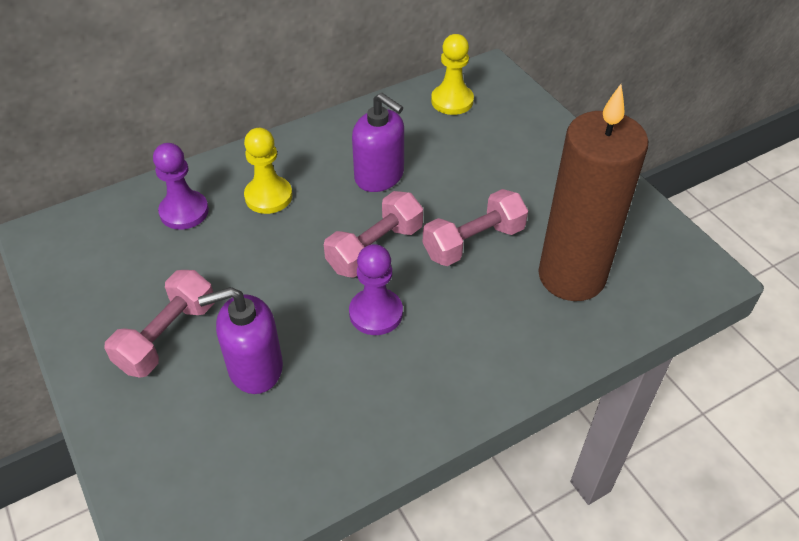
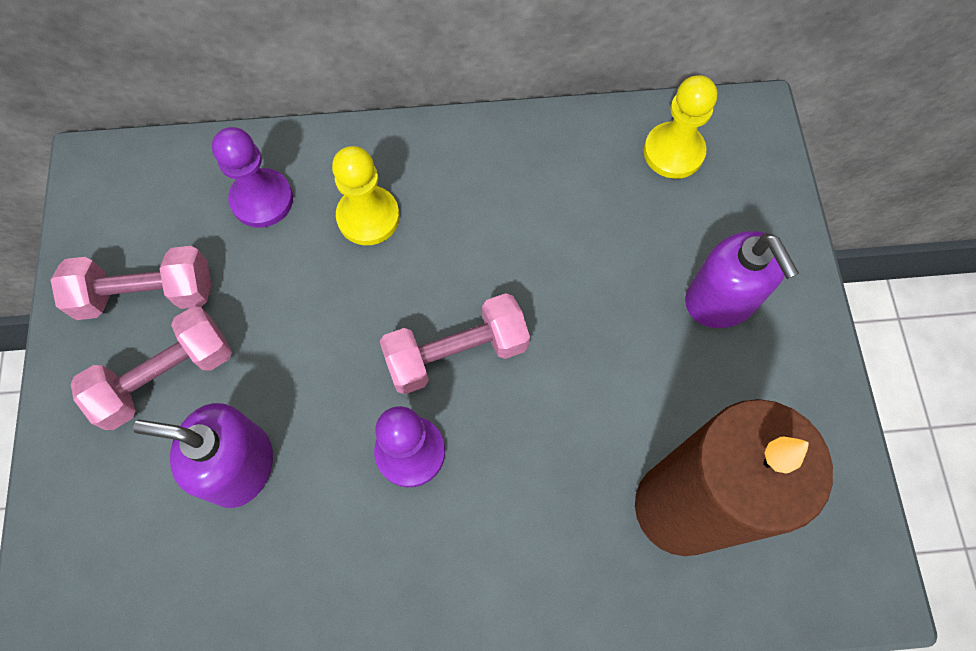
camera: 25 degrees right, 20 degrees up
purple soap dispenser [352,93,404,192] -> purple soap dispenser moved to [685,231,799,328]
pink dumbbell [423,189,528,266] -> pink dumbbell moved to [51,246,211,320]

